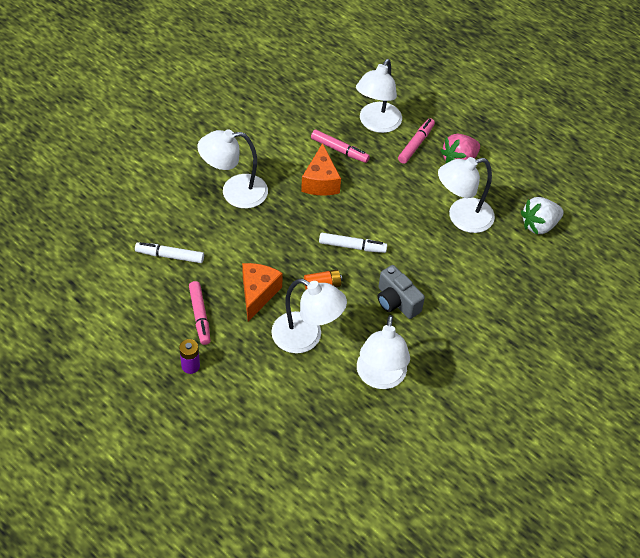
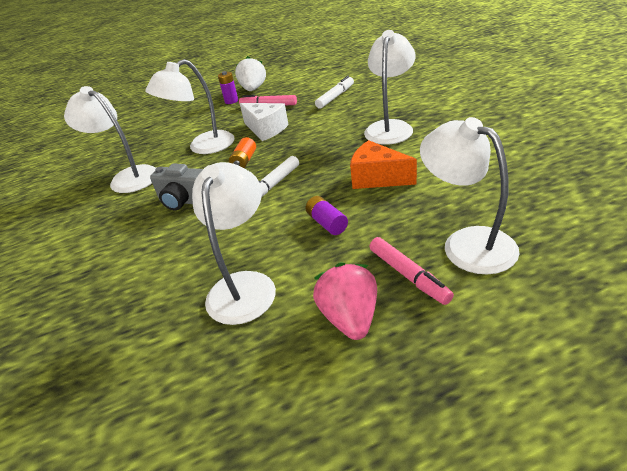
camera: 125 degrees right, 15 degrees down
orange cheese [242,263,283,321] -> white cheese [240,103,289,141]
pink marker [311,130,370,163] -> none
grey camera [378,265,425,319] -> grey camera turned 150 degrees counterclockwise [150,163,203,210]
white strawberry [521,197,564,235] -> white strawberry moved to [235,56,266,91]
none -> purple battery [305,196,348,235]

